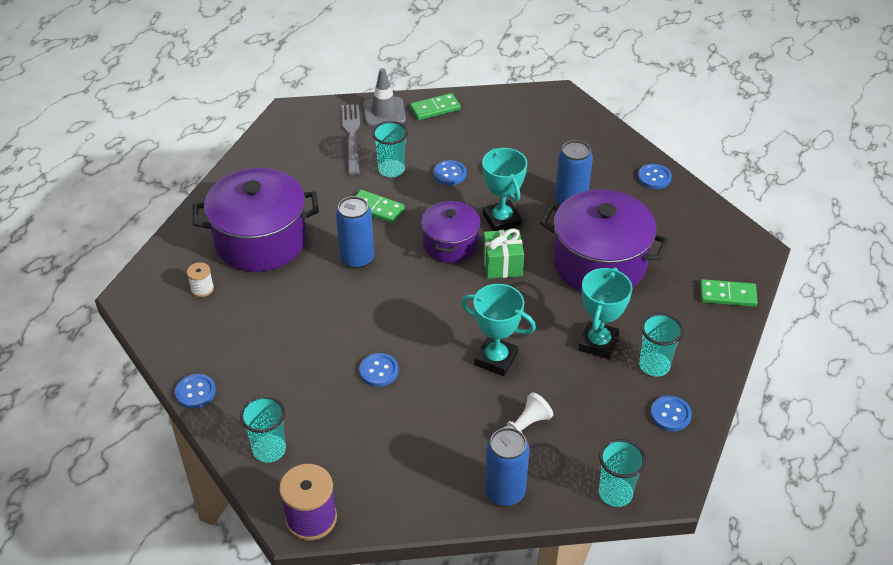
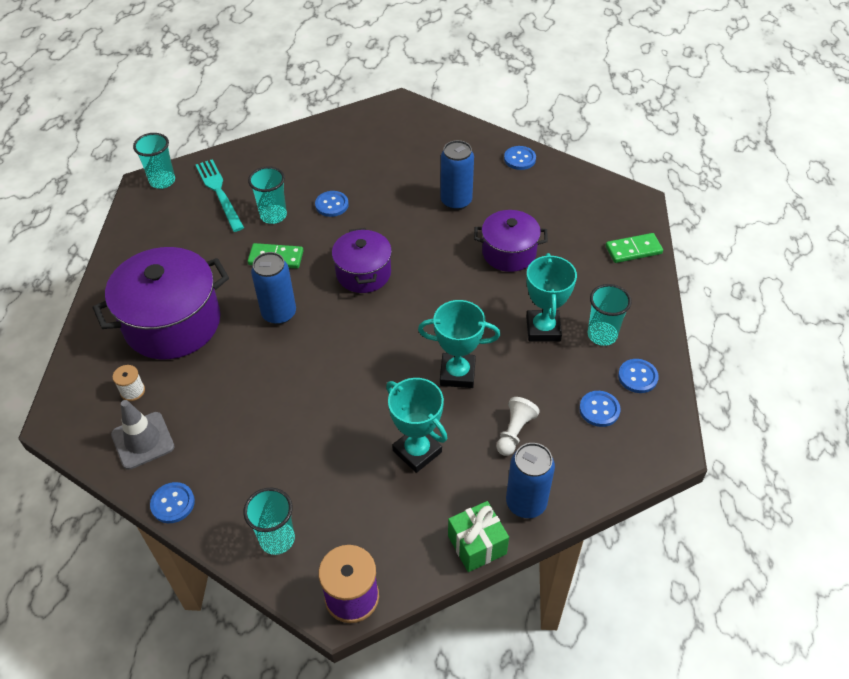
camera: 20 degrees left, 5 degrees up
grey fork [341,104,360,175] -> turquoise fork [196,159,244,232]
blue button [359,353,399,387] -> blue button moved to [579,391,621,427]
grey traffic cone [363,68,406,126] -> grey traffic cone moved to [111,400,175,470]
green domino [410,93,461,120] -> none
turquoise trophy [482,148,527,231] -> turquoise trophy moved to [386,378,447,473]
green gift [483,228,524,279] -> green gift moved to [448,501,509,572]
purple pot [540,189,669,292] -> purple pot [474,210,548,272], size x0.60
turquoise cup [599,439,646,507] -> turquoise cup moved to [133,133,175,189]

